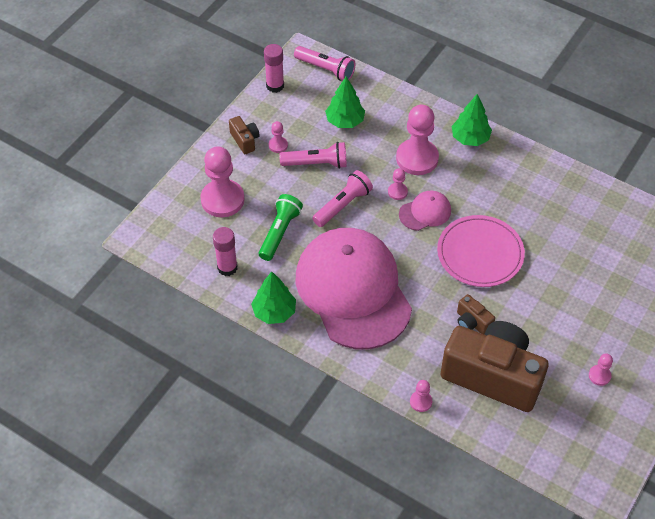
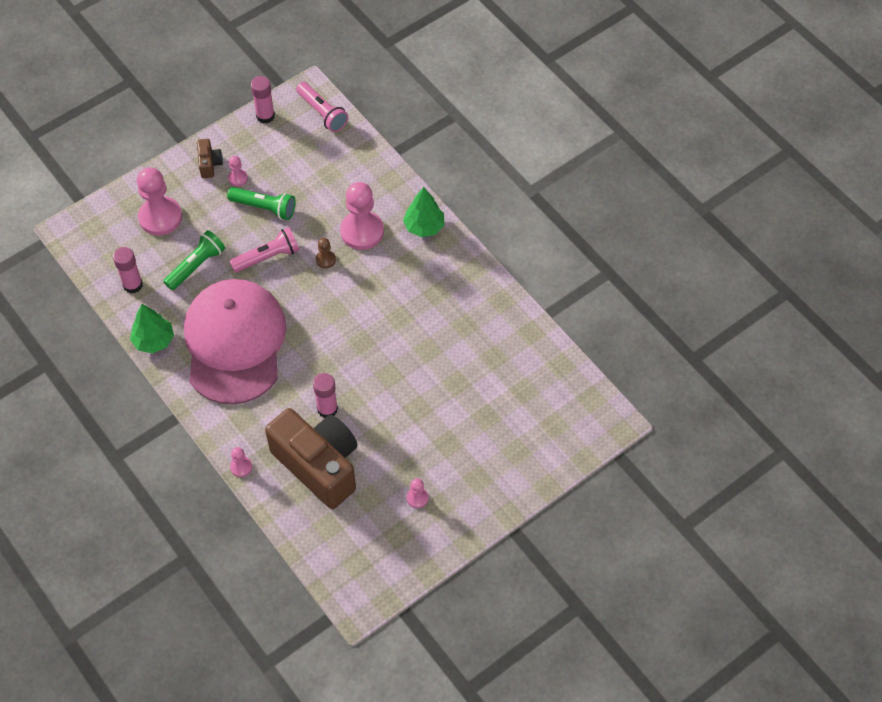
camera: 20 degrees right, 5 degrees up
pink flashlight [279,142,347,169] -> green flashlight [227,187,296,220]
green tree [325,77,365,128] -> none
pink pawn [388,168,408,200] -> brown pawn [316,238,336,269]
pink cap [399,191,451,231] -> none
pink plate [437,215,525,287] -> none
brown camera [457,294,495,334] -> pink glue stick [313,373,338,418]

